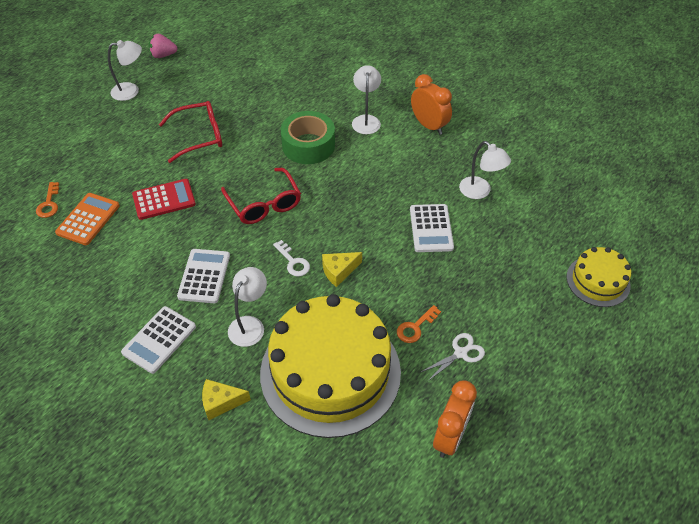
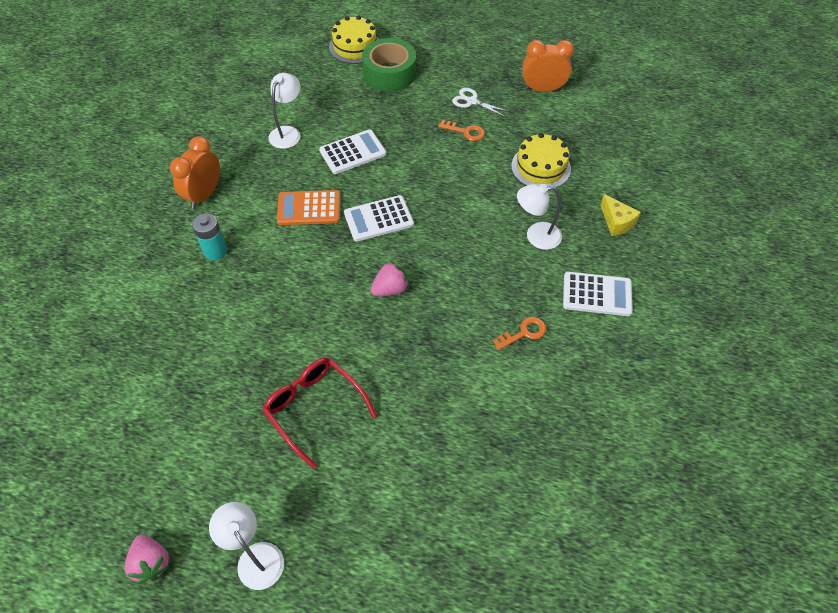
camera: 115 degrees left, 5 degrees up
orange key [36,182,59,218] -> orange key moved to [493,317,546,350]
orange calculator [55,193,120,245] -> orange calculator moved to [277,190,340,225]
red calculator [132,179,196,220] -> none
white calculator [177,249,230,303] -> white calculator moved to [344,195,414,242]
red glasses [221,168,301,224] -> pink strawberry [371,261,409,296]
yellow cake [260,294,401,438] -> yellow cake [511,133,571,188], size x0.49
white key [273,240,310,277] -> none
green tape [281,111,335,164] -> green tape moved to [362,38,416,92]
yellow cheese [322,252,362,287] -> none
white lamp [352,65,381,134] -> turquoise battery [192,213,227,260]

